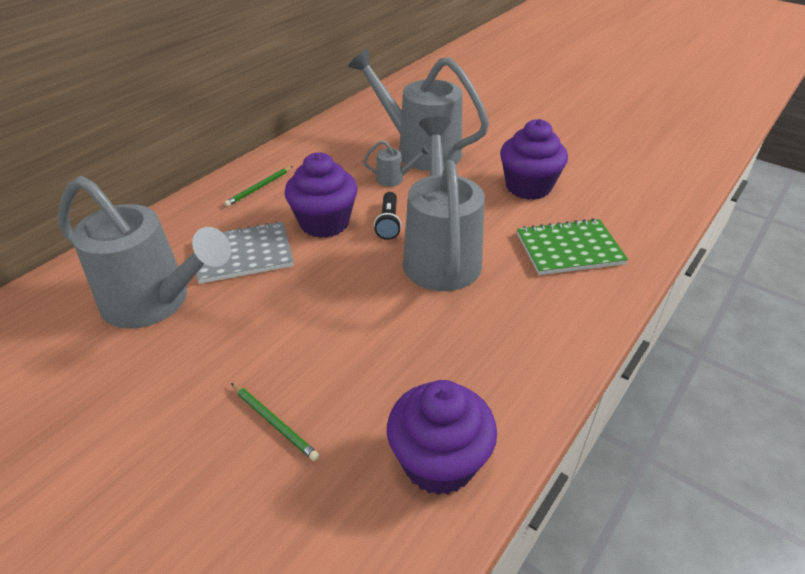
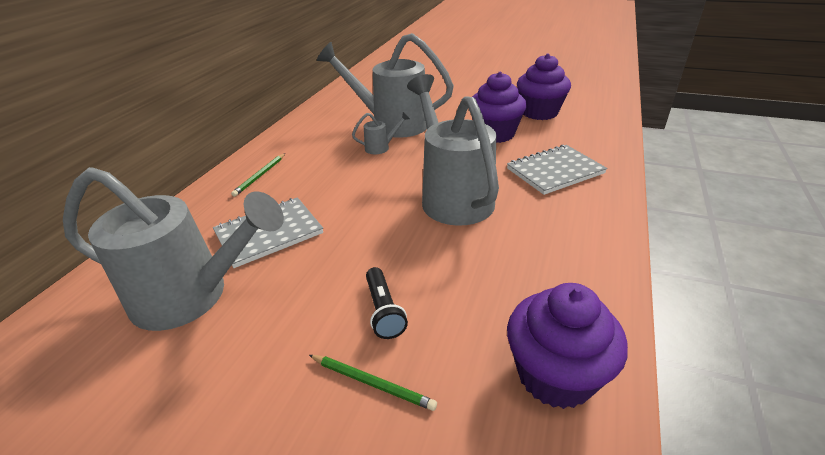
camera: 15 degrees left, 5 degrees down
purple cupcake [284,152,357,238] -> purple cupcake moved to [517,53,571,120]
black flashlight [374,192,402,240] -> black flashlight moved to [366,267,408,339]
green notebook [517,218,628,275] -> grey notebook [507,145,607,195]

